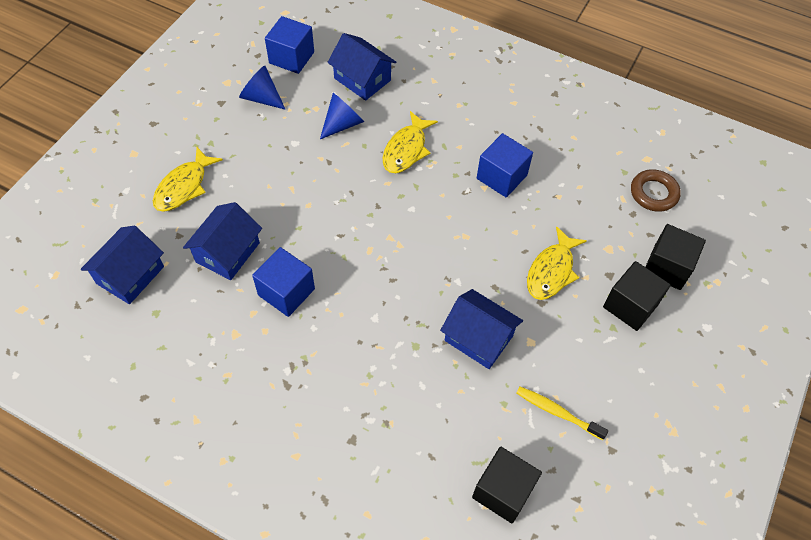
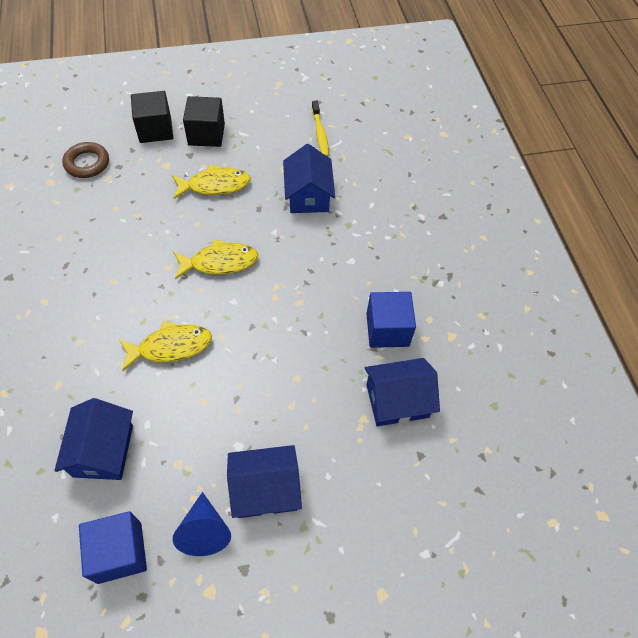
camera: 130 degrees left, 0 degrees up
blue house [81,226,164,304] -> blue house moved to [227,445,302,518]
yellow fish [153,147,223,212] -> yellow fish moved to [173,239,258,280]
blue cone [320,93,364,139] -> none
black cube [472,446,542,523] -> none
blue cube [477,133,533,198] -> none

